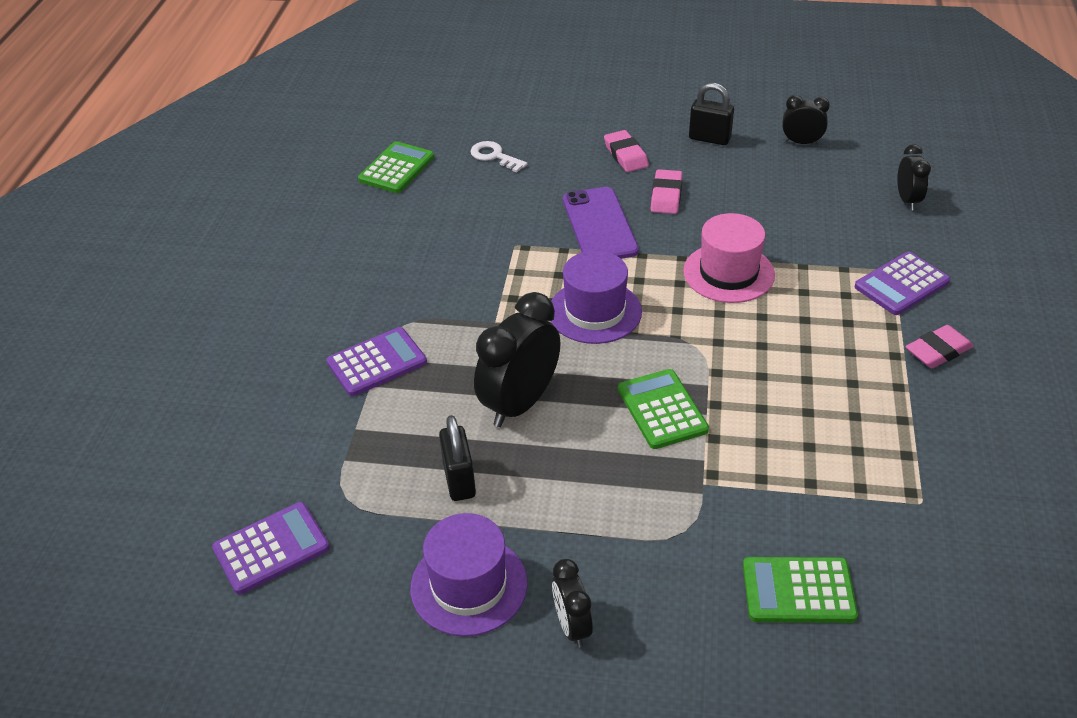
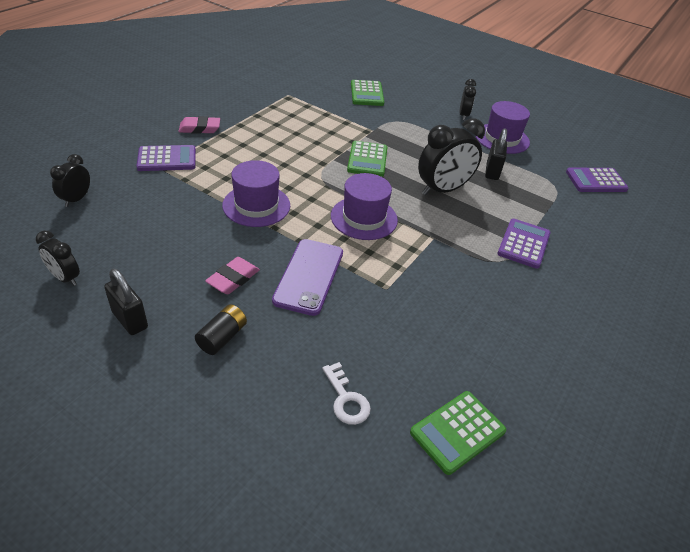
camera: 160 degrees left, 0 degrees up
purple calculator [326,327,427,396] -> purple calculator turned 120 degrees clockwise [497,219,551,269]
pink eraser [604,130,649,172] -> black battery [195,304,247,355]
pink hat [683,213,775,303] -> purple hat [222,160,290,227]
green calculator [743,557,858,623] -> green calculator turned 60 degrees clockwise [351,80,384,106]

